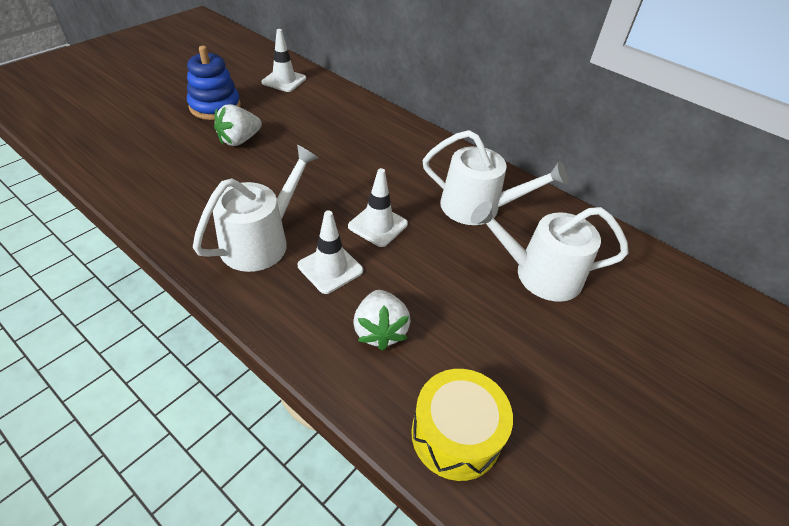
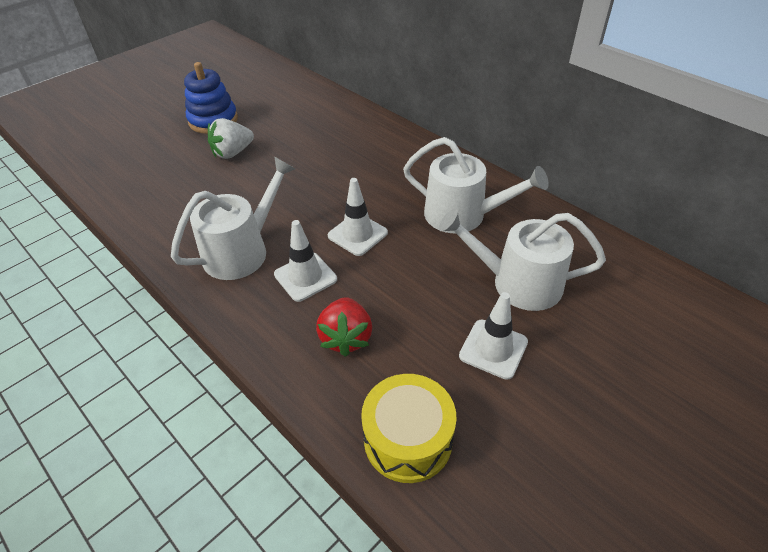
camera: 10 degrees right, 0 degrees up
white traffic cone [262,29,306,92] -> white traffic cone moved to [459,292,528,380]
white strawberry [353,290,411,351] -> red strawberry [316,297,372,357]

